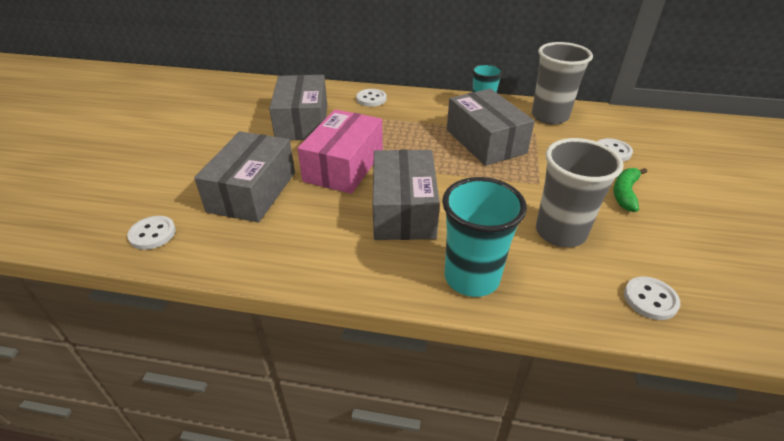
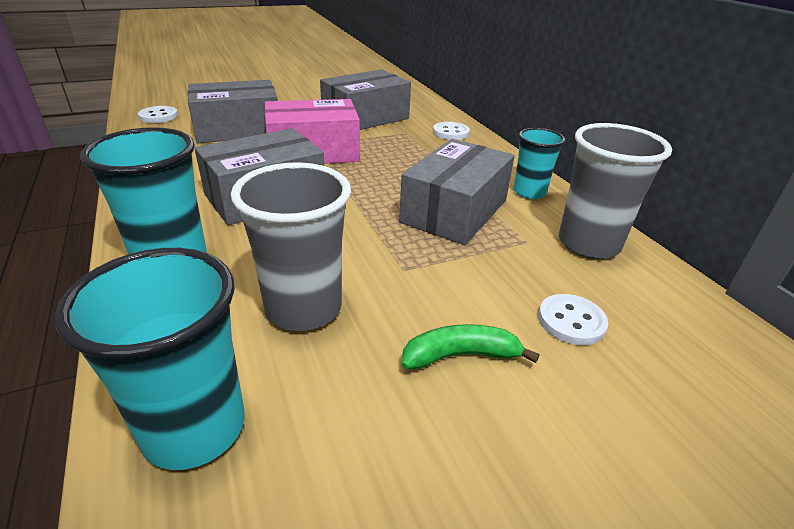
camera: 55 degrees right, 5 degrees down
white button [624,277,680,320] -> turquoise cup [55,248,245,470]

